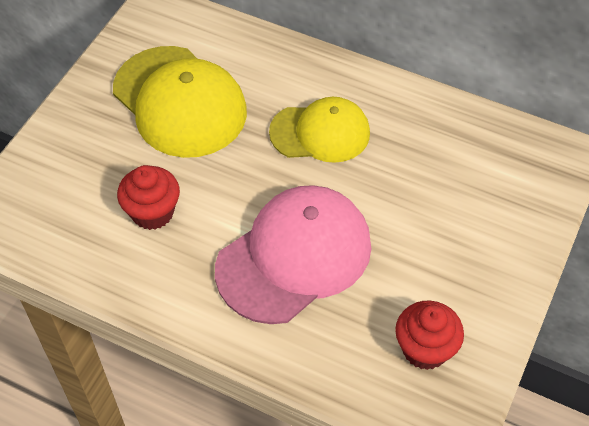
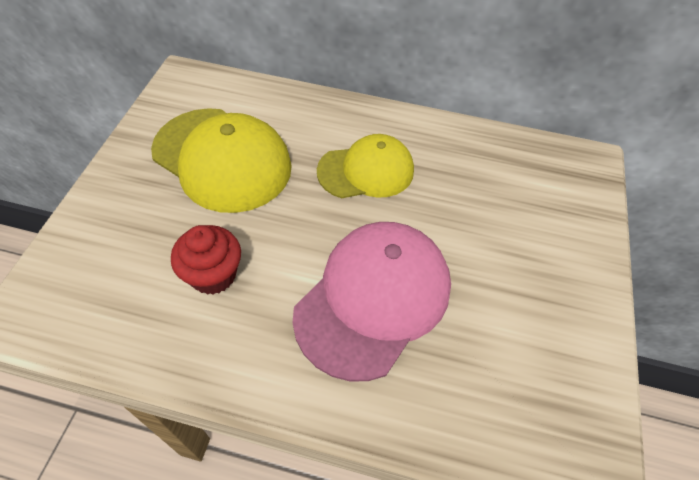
camera: 15 degrees left, 0 degrees up
red cupcake [395,301,464,370] -> none

